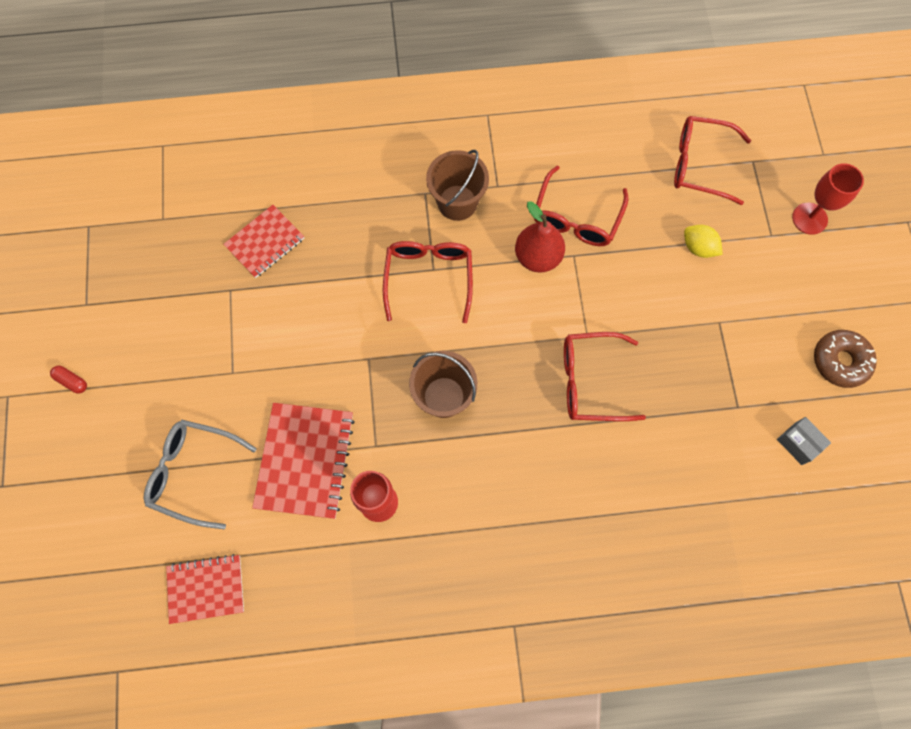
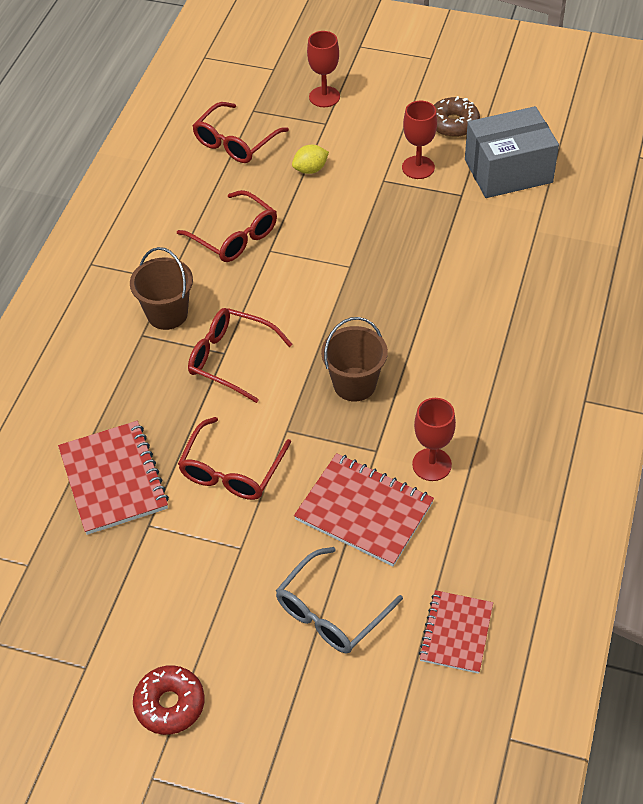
camera: 65 degrees left, 20 degrees down
red capsule [50,366,87,394] -> red donut [133,665,205,735]
red notebook [223,205,304,278] -> red notebook [58,421,169,535], size x1.53
red pear [515,201,565,273] -> none
red glasses [564,332,646,421] -> red glasses moved to [178,417,291,500]
grey box [777,417,831,465] -> grey box [465,106,559,198], size x2.44
none -> red goblet [402,101,437,179]

